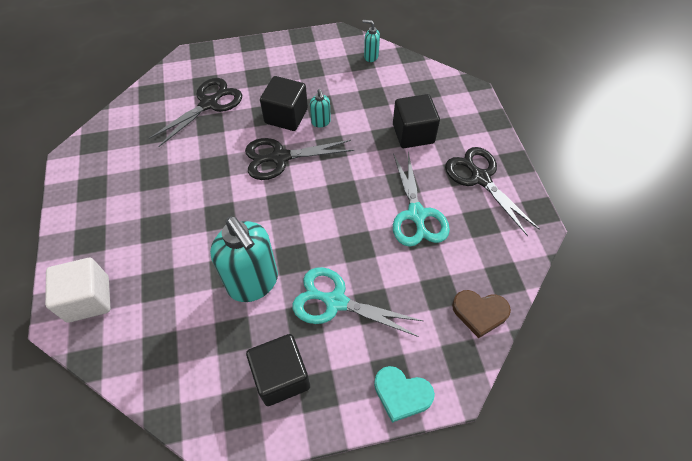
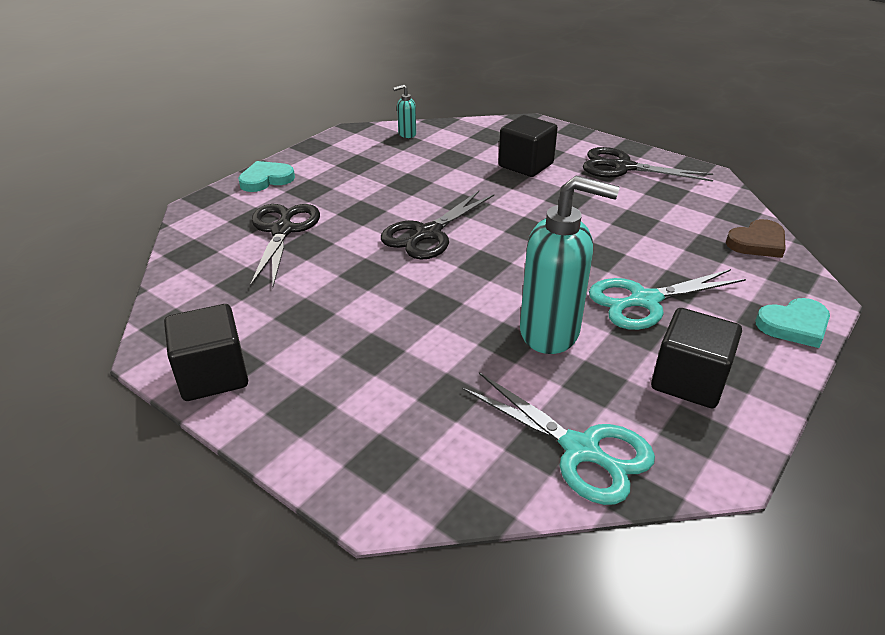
camera: 40 degrees left, 20 degrees down
white cube [45,258,110,323] -> none
black cube [260,76,308,131] -> black cube moved to [164,304,248,401]
turquoise soap dispenser [310,89,331,127] -> none
turquoise scissors [393,152,450,247] -> turquoise scissors moved to [462,372,655,505]
none -> turquoise heart [238,161,295,192]

